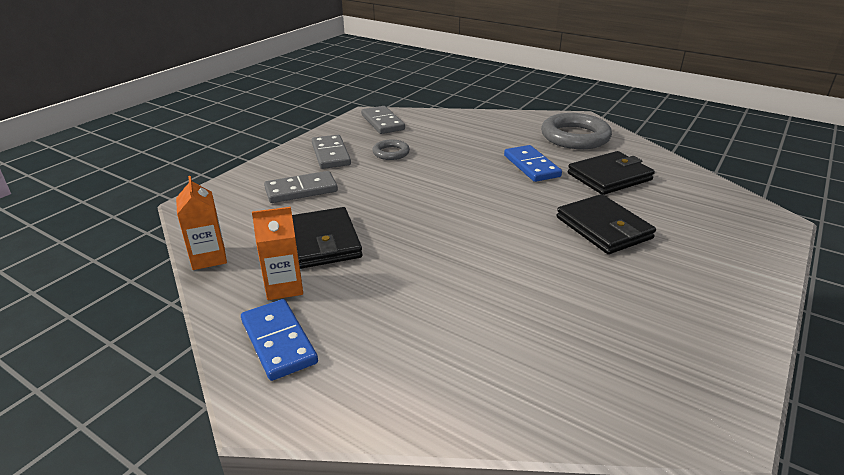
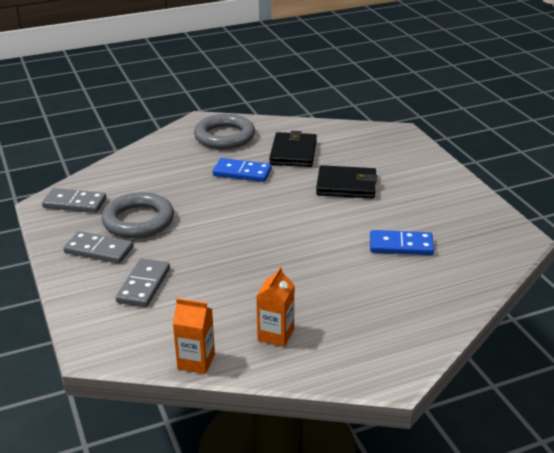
camera: 55 degrees left, 0 degrees up
blue domino [241,299,318,381] -> blue domino moved to [370,230,434,255]
black wallet [292,207,363,269] -> none
grey ring [372,139,410,160] -> grey ring [101,192,174,238], size x1.95

